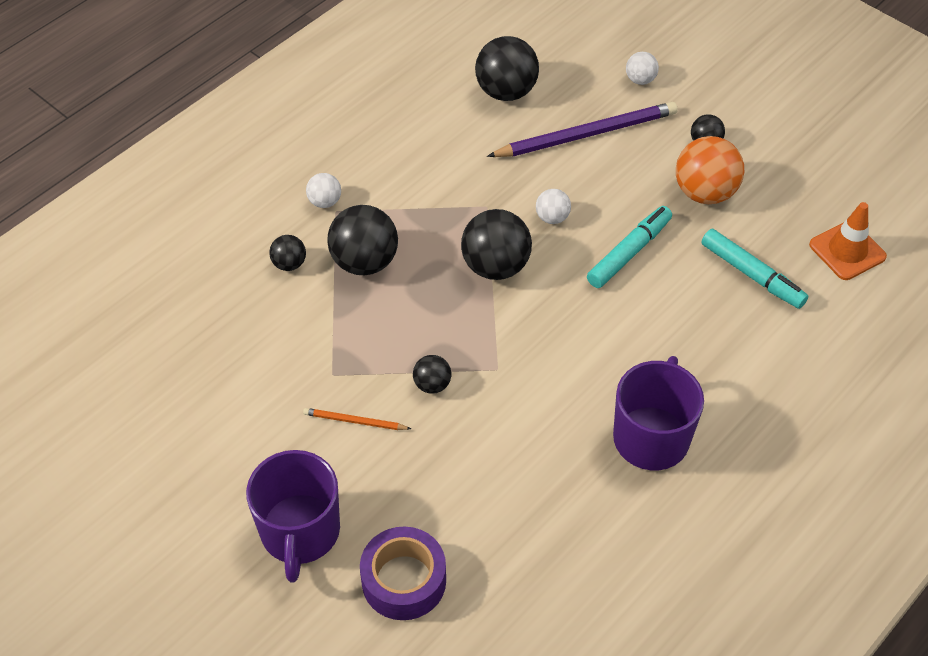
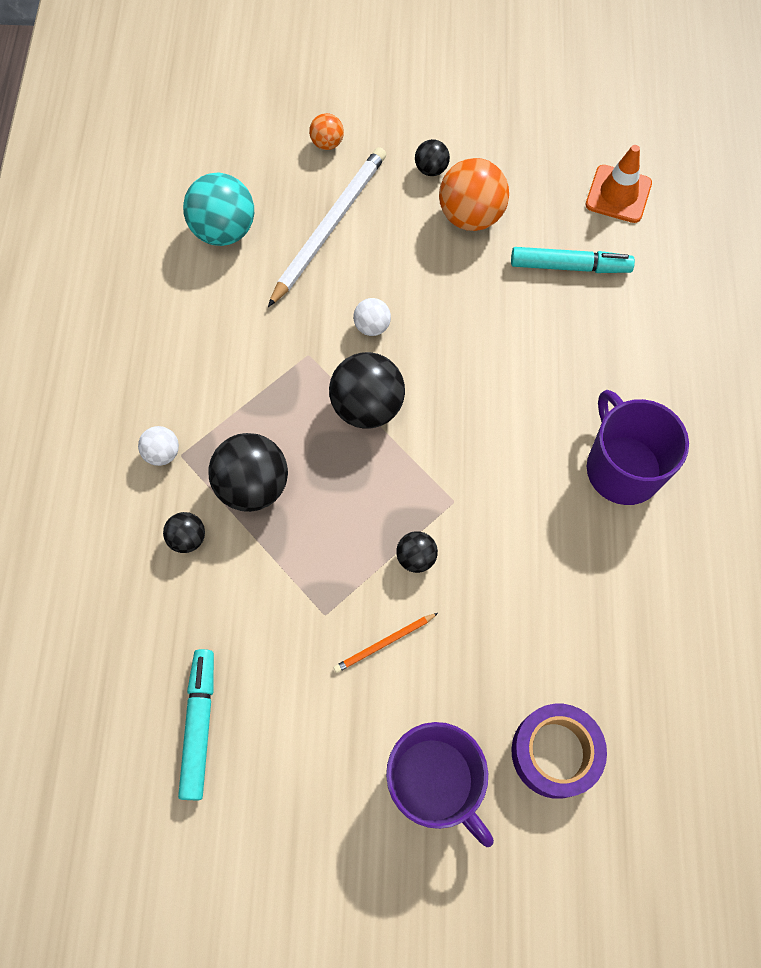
camera: 40 degrees left, 15 degrees up
black ball [475,36,539,101] -> turquoise ball [183,173,254,246]
purple pencil [487,102,678,157] -> white pencil [268,147,386,307]
turquoise marker [587,206,672,288] -> turquoise marker moved to [178,649,214,800]
white ball [626,52,659,85] -> orange ball [309,113,344,150]

